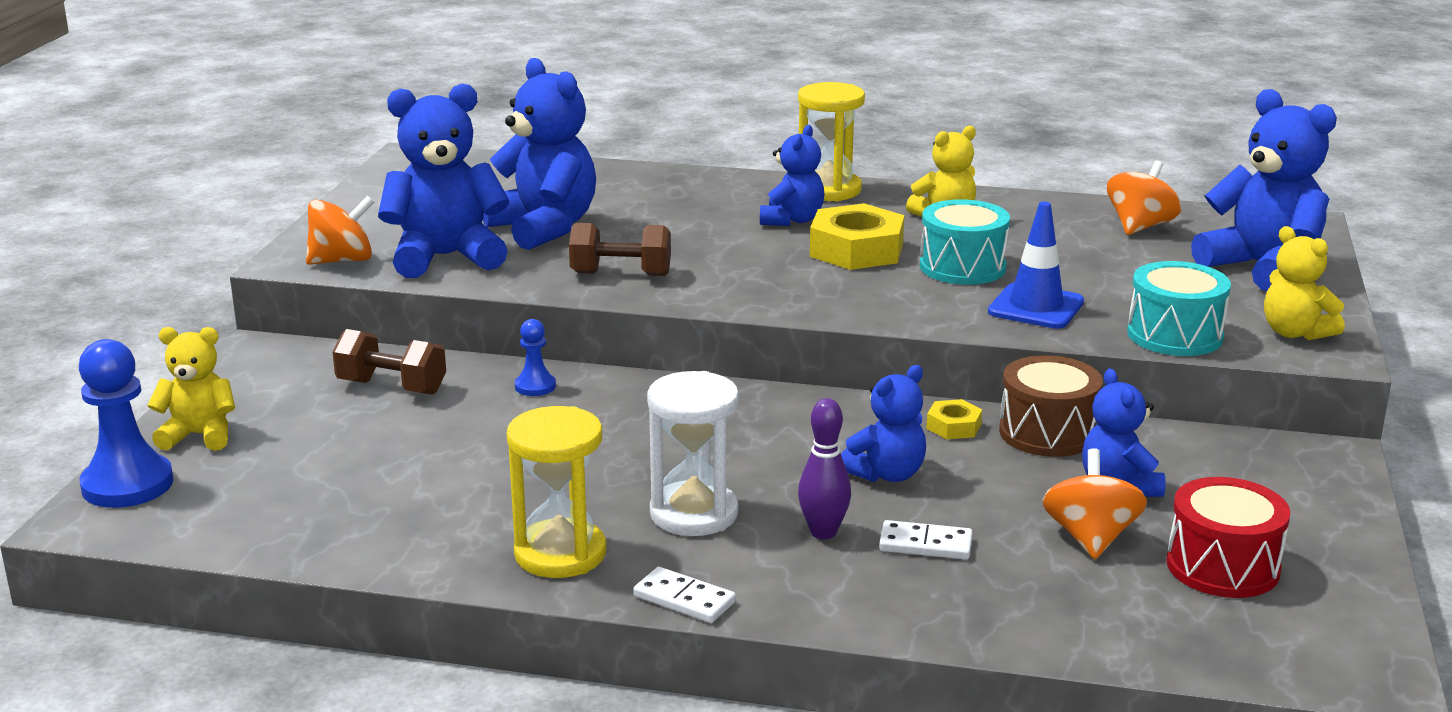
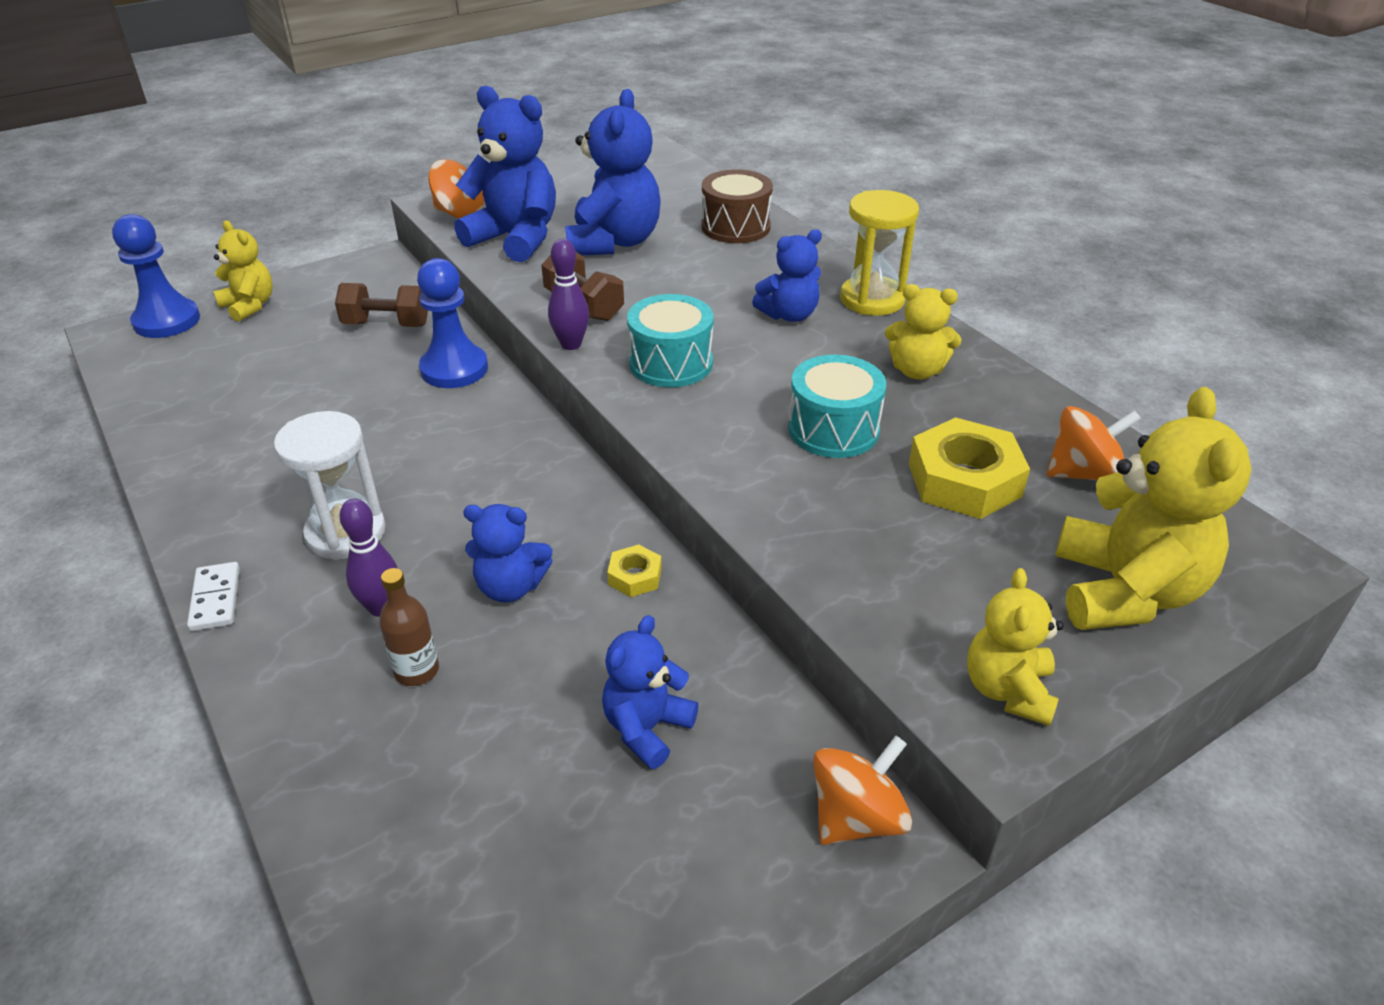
camera: 45 degrees right, 15 degrees up
brown dumbbell [332,329,446,395] -> brown dumbbell turned 60 degrees counterclockwise [335,283,428,327]
yellow hourglass [507,406,606,578] -> none
blue pawn [515,319,556,396] -> blue pawn [417,258,488,388], size x1.94
yellow nut [810,203,904,270] -> yellow nut moved to [909,417,1030,519]
white domino [879,520,973,560] -> brown bottle [379,568,439,686]
blue traffic cone [988,202,1084,329] -> none
brown drum [999,355,1103,457] -> brown drum moved to [702,169,773,243]
orange spinning top [1042,448,1147,559] -> orange spinning top moved to [813,736,912,845]
turquoise drum [1127,261,1231,356] -> turquoise drum moved to [627,294,713,387]
red drum [1166,477,1290,598] -> none
blue teddy bear [1191,89,1337,291] -> yellow teddy bear [1056,387,1251,630]
none -> purple bowling pin [548,239,589,350]

